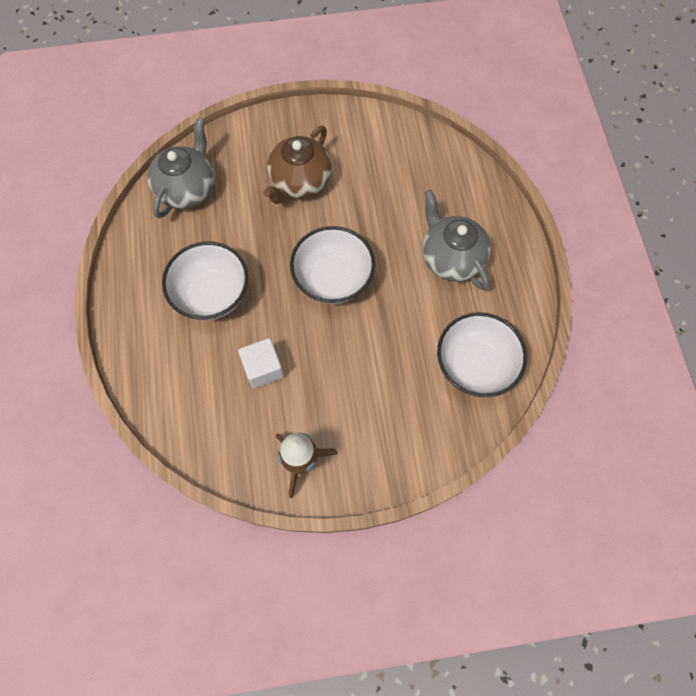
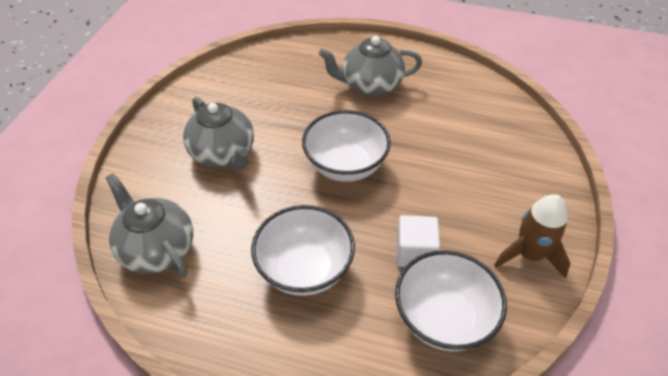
camera: 65 degrees left, 20 degrees down
brown teapot [263,126,332,204] -> grey teapot [183,97,254,170]
white bowl [437,312,527,397] -> white bowl moved to [395,250,507,351]

